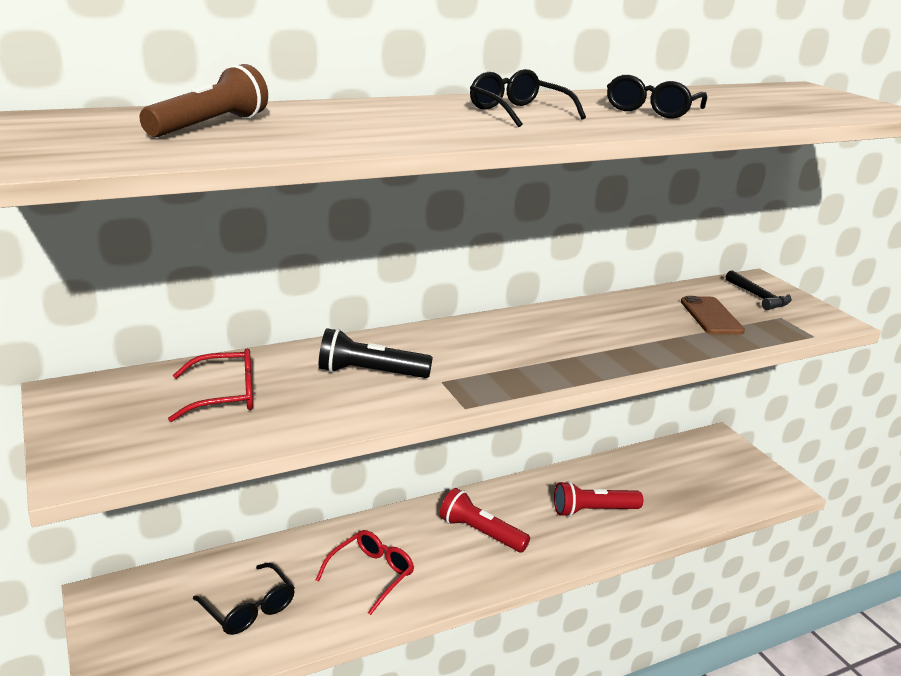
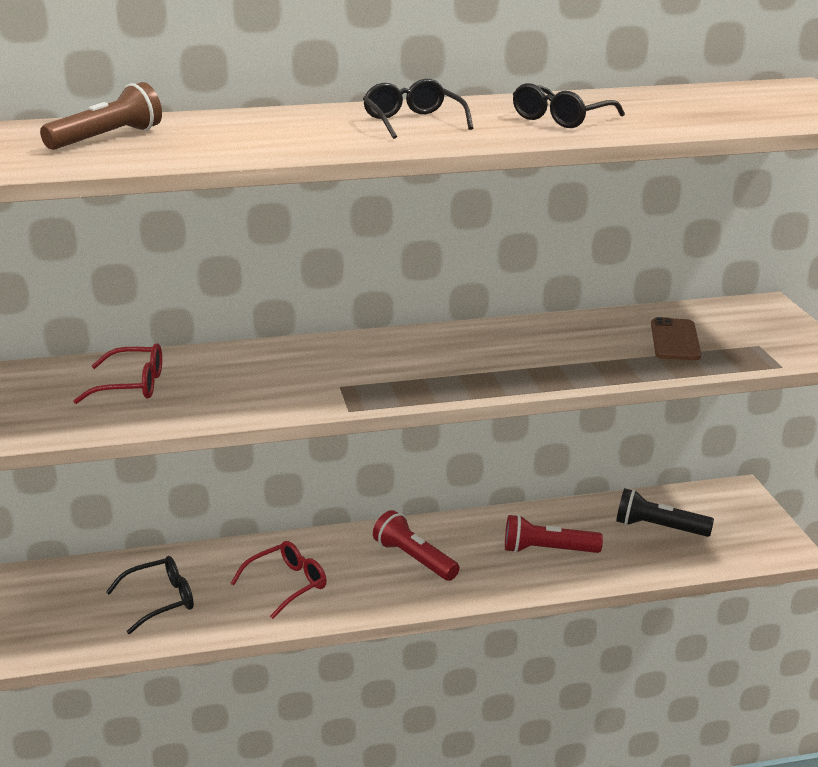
camera: 15 degrees right, 0 degrees up
black glasses [193,563,295,635] -> black glasses turned 90 degrees counterclockwise [106,556,194,634]
black flashlight [319,328,433,378] -> black flashlight moved to [616,488,714,537]
black hammer [726,270,792,310] -> none

